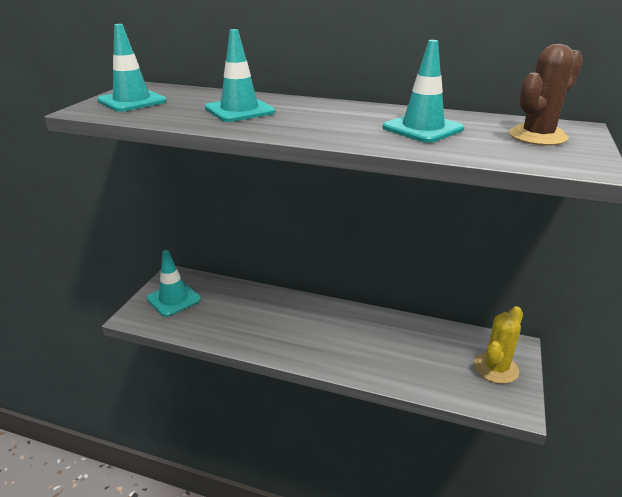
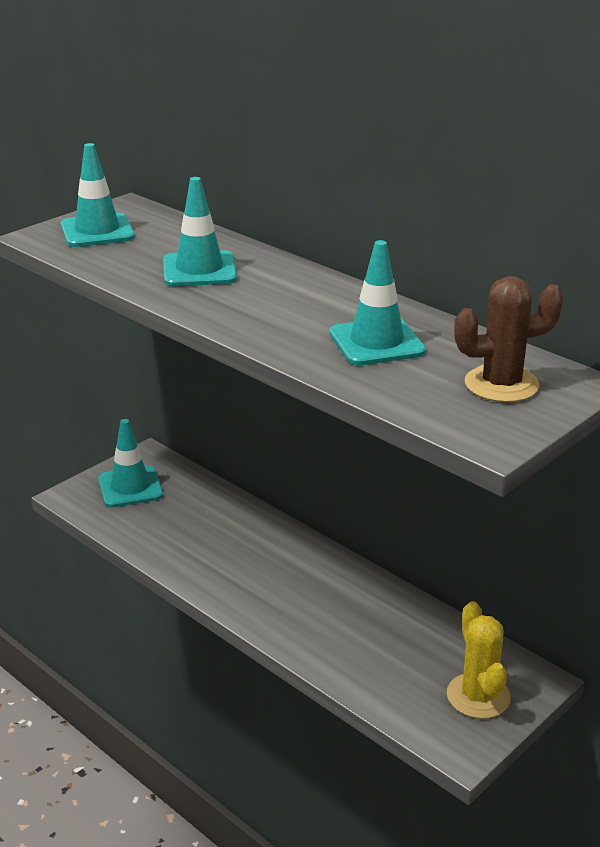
camera: 25 degrees right, 0 degrees up
yellow cactus [474,306,523,384] -> yellow cactus turned 75 degrees counterclockwise [447,601,511,719]

